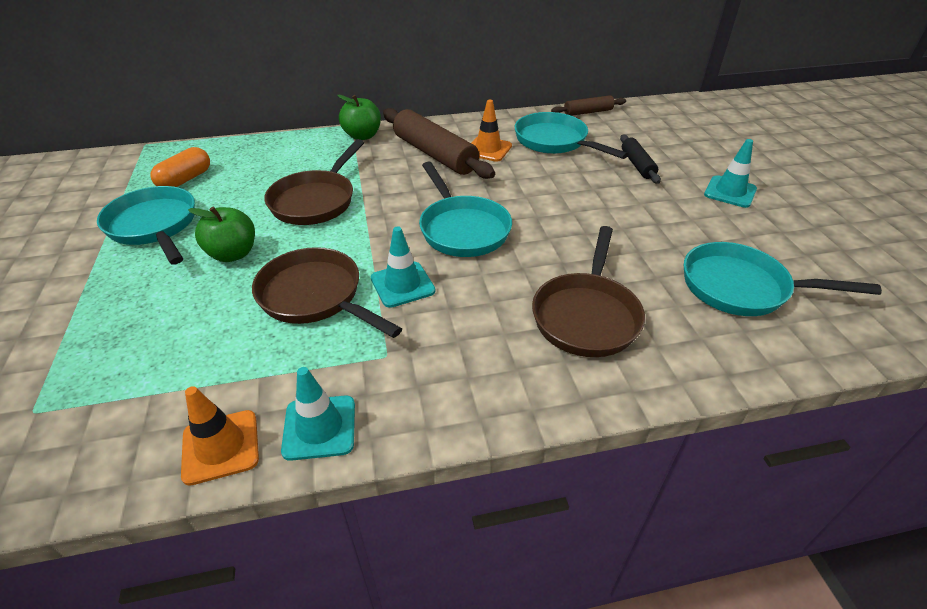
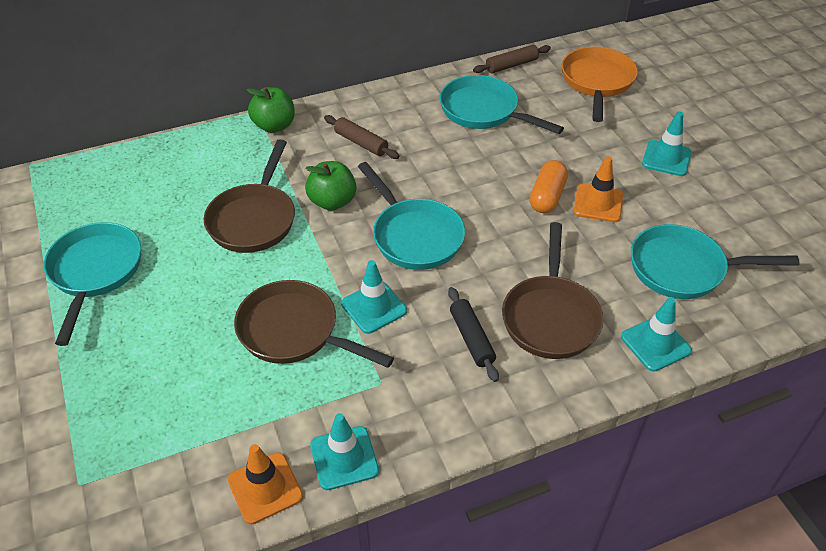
camera: 10 degrees left, 5 degrees up
turquoise pan [97,186,195,265] -> turquoise pan turned 45 degrees clockwise [44,222,141,346]
orange capsule [150,147,210,187] -> orange capsule moved to [530,160,568,213]
green apple [188,207,255,262] -> green apple moved to [305,161,356,211]
brown rolling pin [383,108,495,179] -> brown rolling pin [324,115,399,159], size x0.53
orange traffic cone [471,100,512,162] -> orange traffic cone moved to [573,156,623,222]
black rolling pin [620,134,661,184] -> black rolling pin moved to [448,287,499,382]
none -> orange pan [562,47,638,122]
none -> turquoise traffic cone [621,297,692,372]

